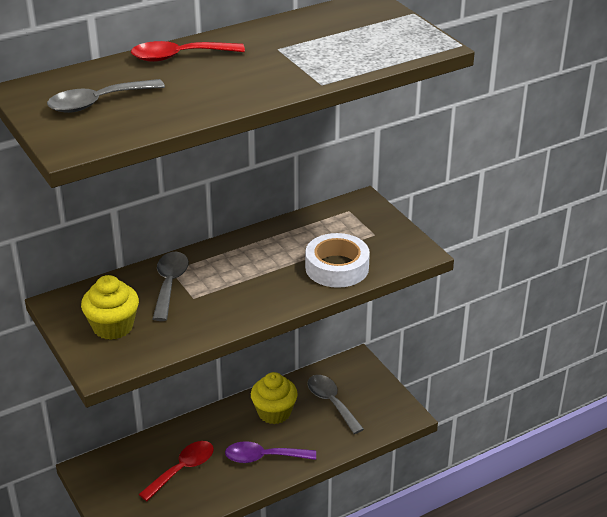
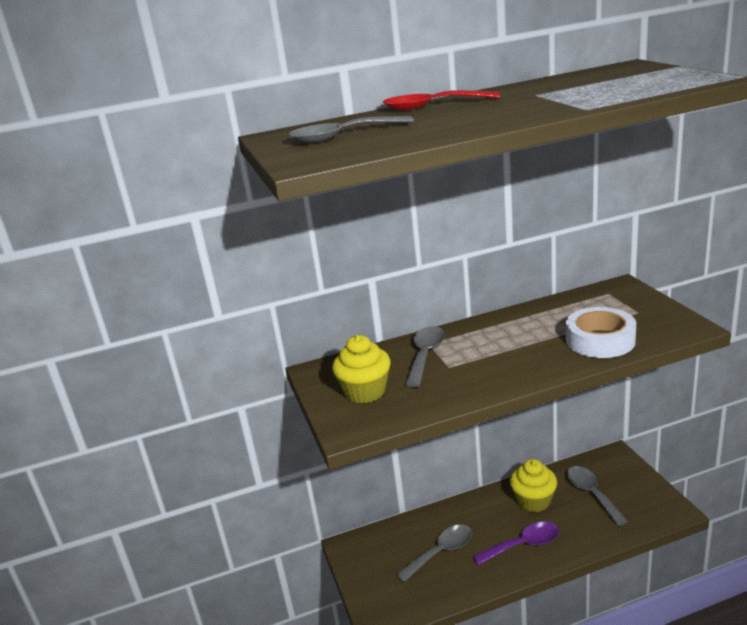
camera: 15 degrees right, 10 degrees down
red spoon [139,441,214,501] -> grey spoon [396,525,473,582]
purple spoon [225,441,316,463] -> purple spoon turned 150 degrees clockwise [473,521,559,565]

